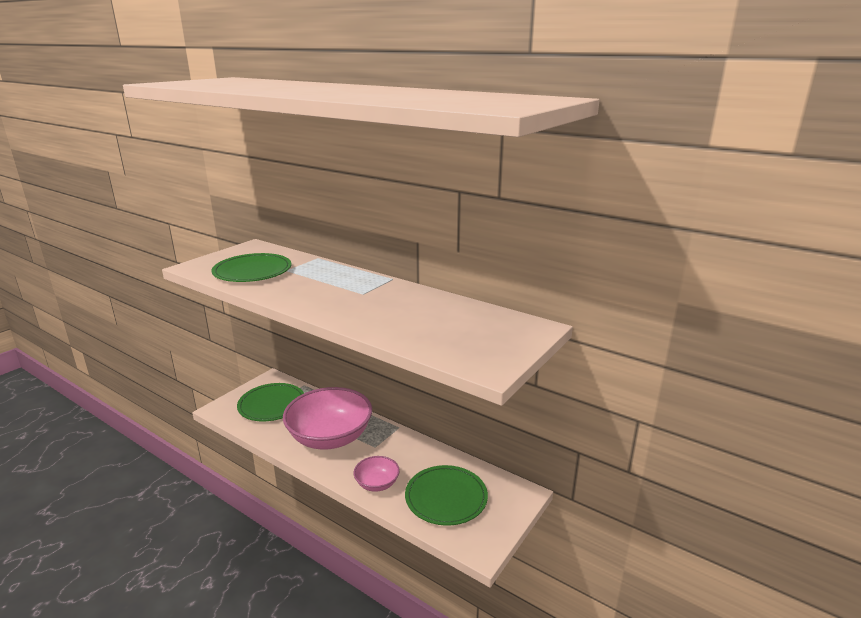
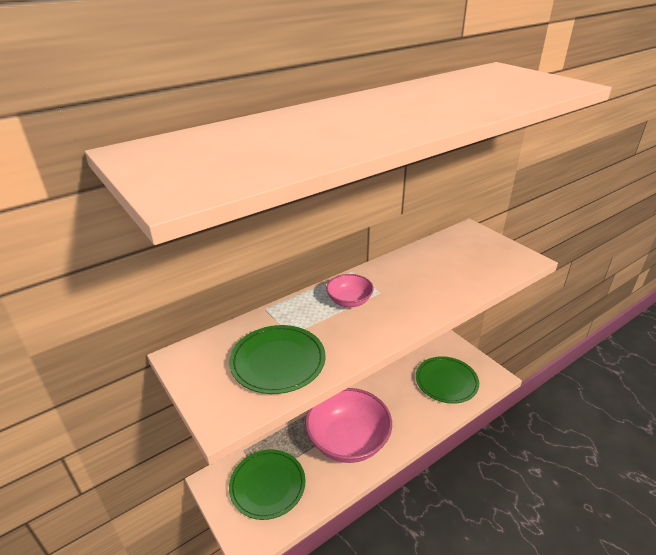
camera: 70 degrees left, 10 degrees up
pink bowl [354,456,400,492] -> pink bowl moved to [326,274,374,307]

